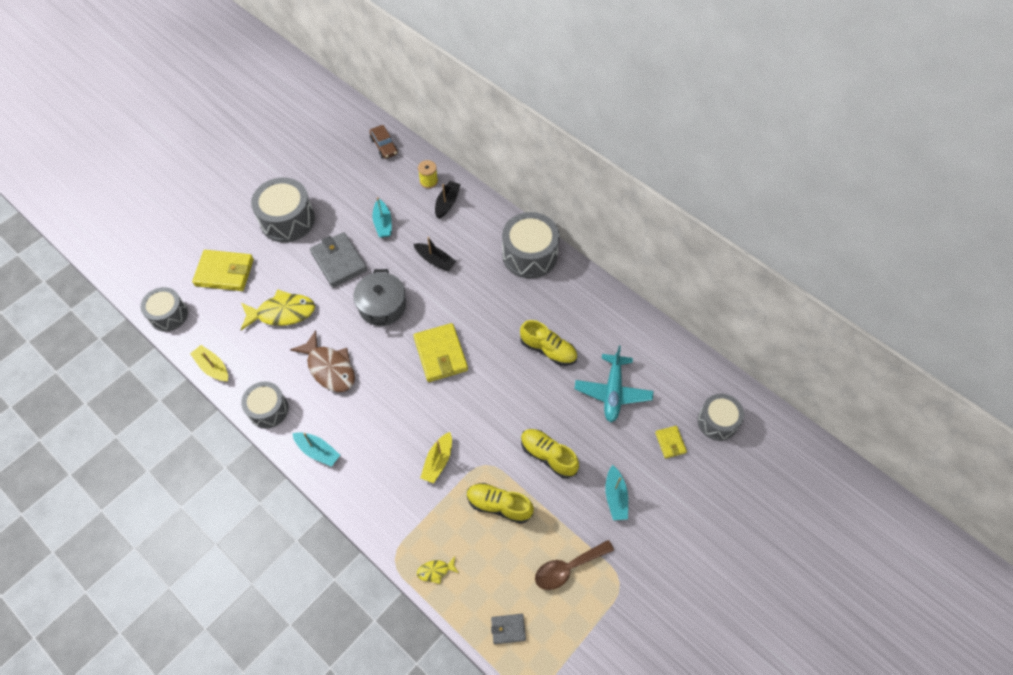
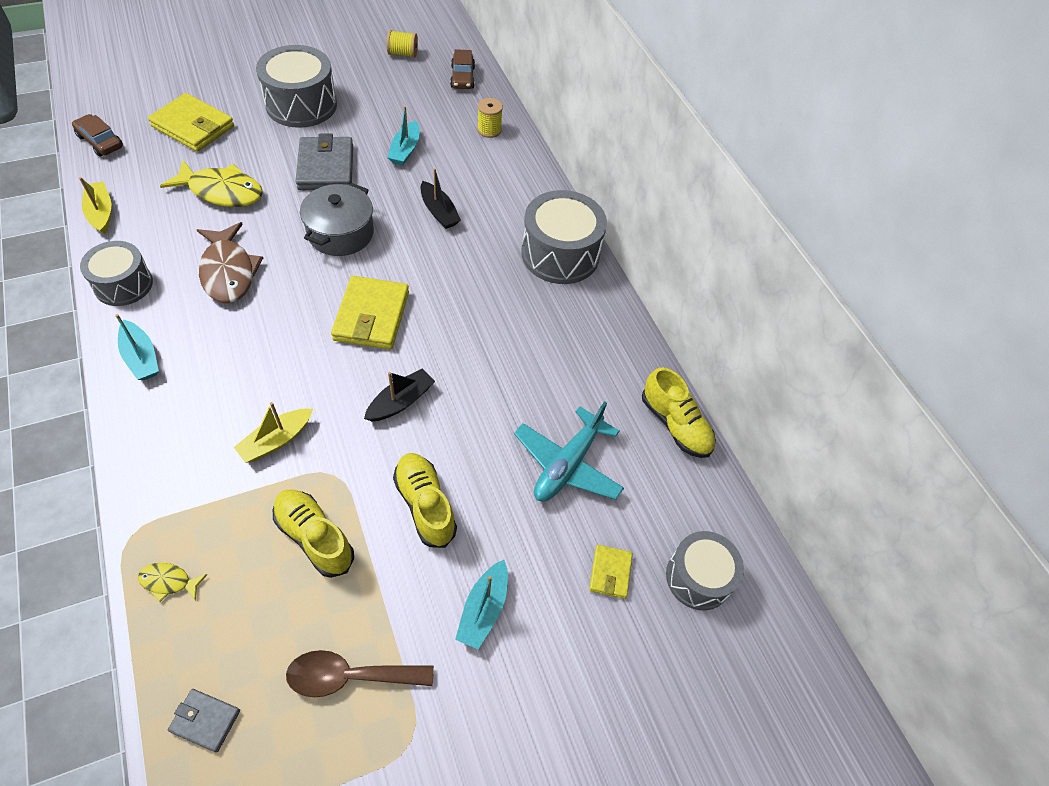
camera: 20 degrees right, 5 degrees down
grey drum [141,287,188,332] -> brown car [72,114,123,157]
black boat [435,181,461,219] -> black boat moved to [364,369,435,422]
yellow shoe [520,320,577,366] -> yellow shoe moved to [642,367,716,458]
none -> yellow spool [387,30,418,58]

